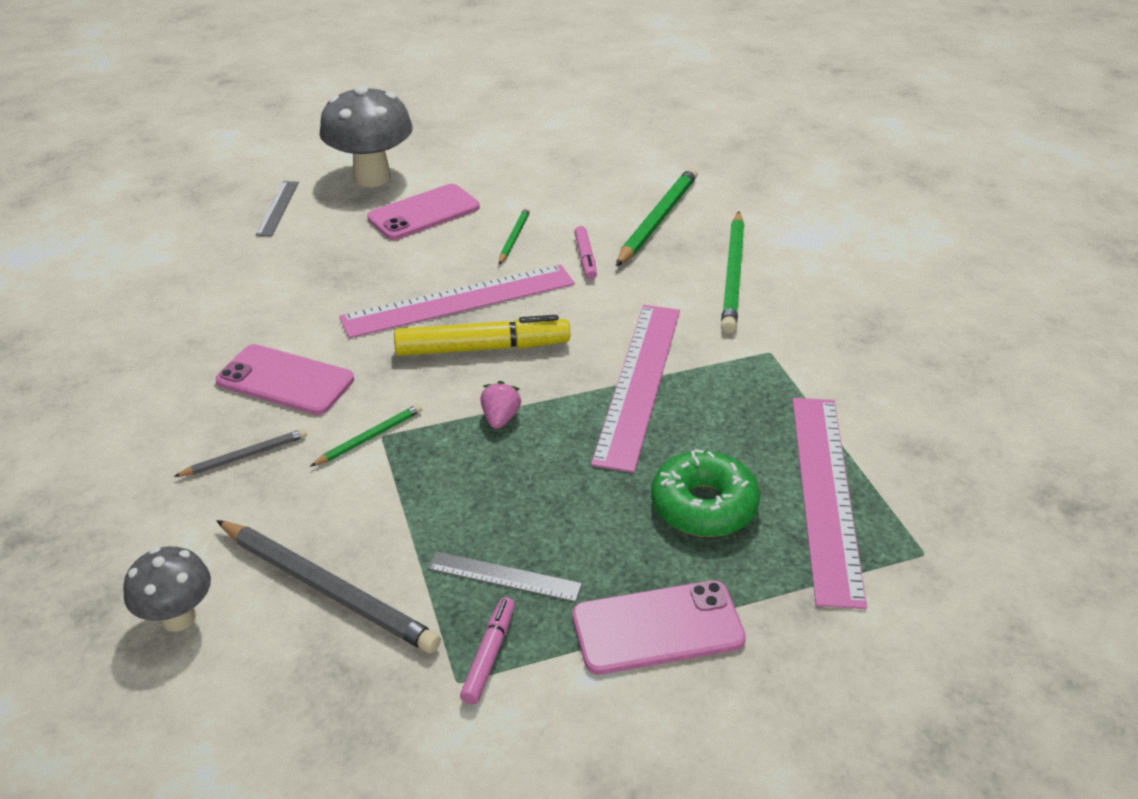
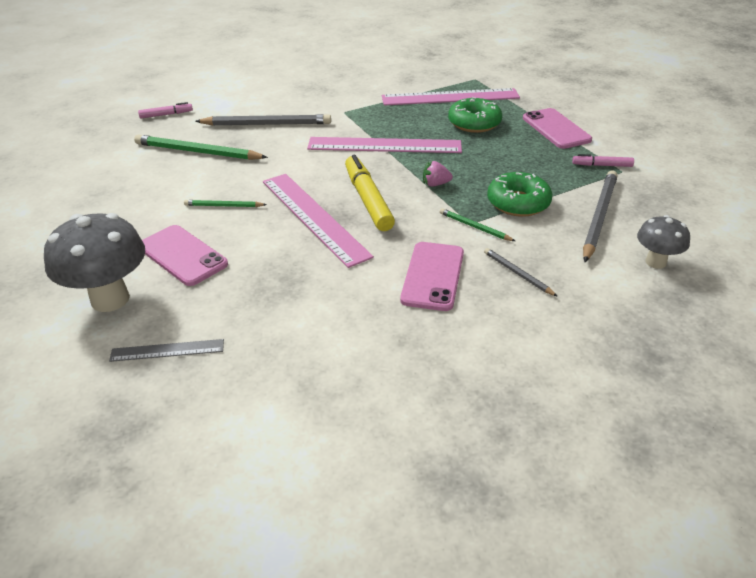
camera: 100 degrees left, 0 degrees up
grey ruler [427,551,582,602] -> none
pink marker [574,226,597,280] -> pink marker moved to [138,102,193,119]
green pencil [721,212,744,334] -> grey pencil [195,114,331,126]
none -> green donut [487,172,552,217]

